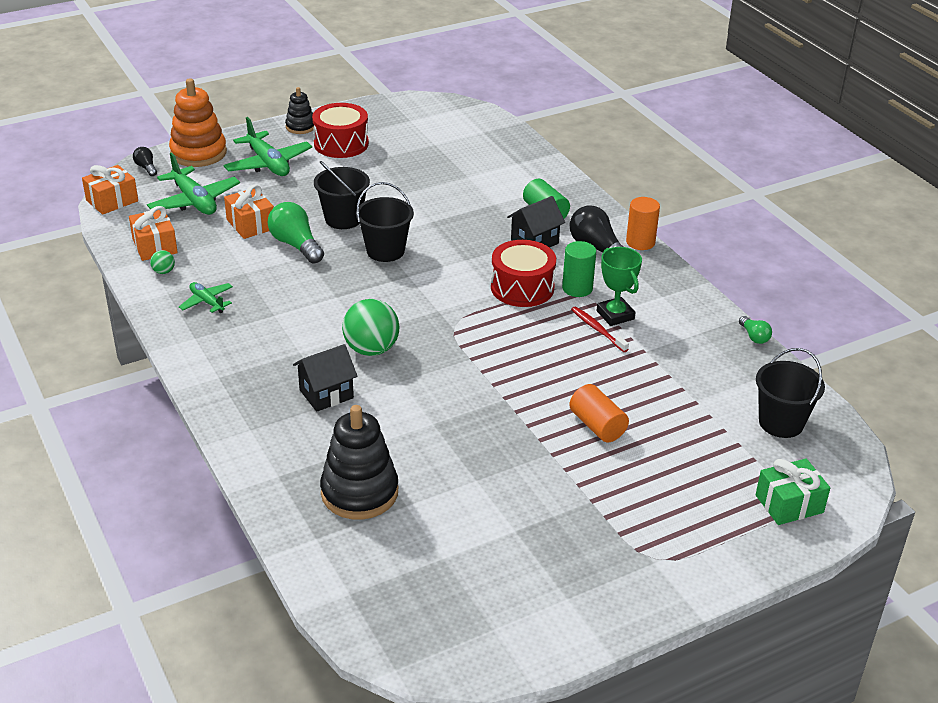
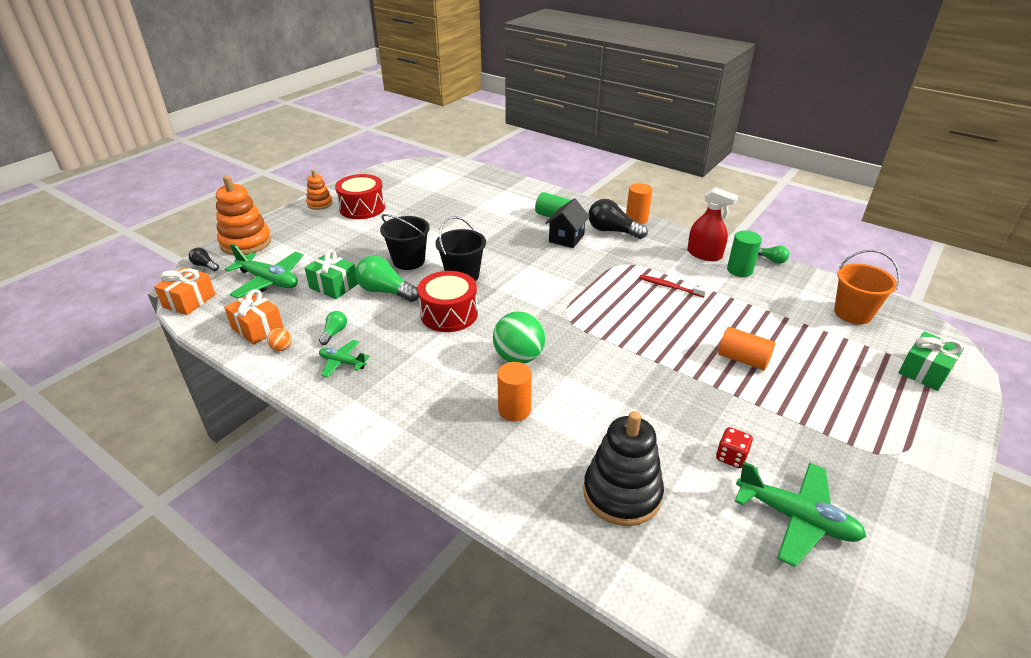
camera: 25 degrees left, 0 degrees up
green ball [150,250,175,274] -> orange ball [267,328,292,351]
green plane [224,117,312,176] -> green plane moved to [735,462,867,567]
orange gift [224,184,274,239] -> green gift [305,249,358,299]
black stacking toy [285,87,314,134] -> orange stacking toy [306,170,333,210]
black house [293,344,357,412] -> orange cylinder [497,362,532,421]
red drum [491,240,556,307] -> red drum moved to [418,271,478,332]
green cylinder [562,241,596,297] -> green cylinder moved to [727,230,762,277]
green trophy [597,247,642,326] -> none
black bucket [756,348,825,438] -> orange bucket [834,250,900,324]
none -> green light bulb [319,311,347,345]
none -> red spray bottle [687,187,738,261]
none -> red dice [716,427,753,468]

